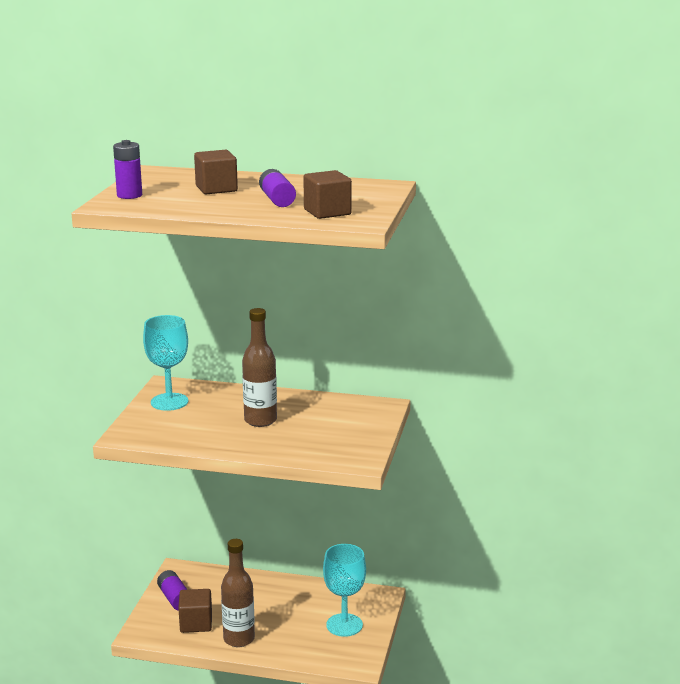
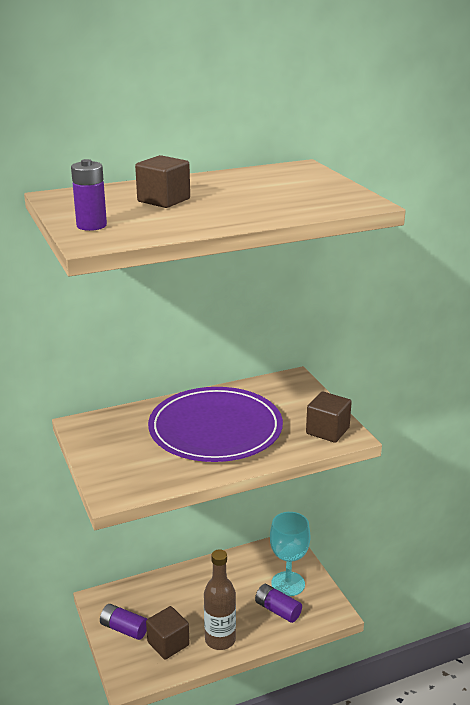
camera: 35 degrees left, 5 degrees up
turquoise goblet [143,315,188,411] -> none
brown bottle [242,308,277,427] -> purple plate [148,387,283,462]
purple battery [259,169,296,207] -> purple battery moved to [255,584,302,623]
brown cube [303,170,352,219] -> brown cube moved to [306,392,352,443]

